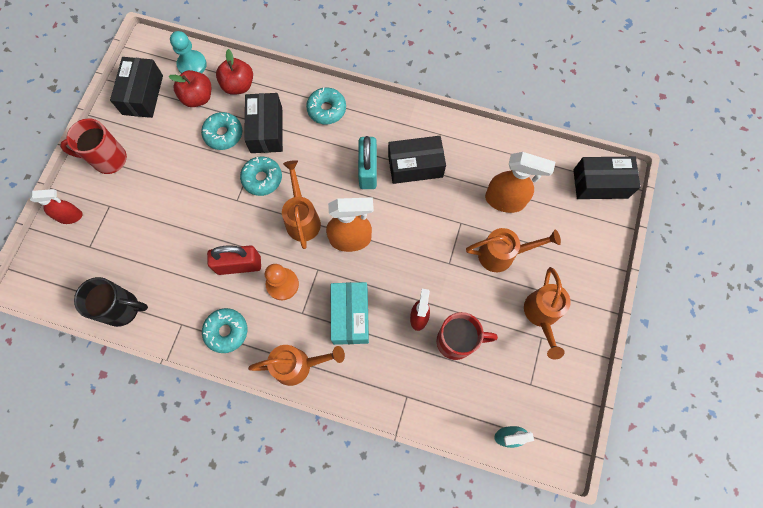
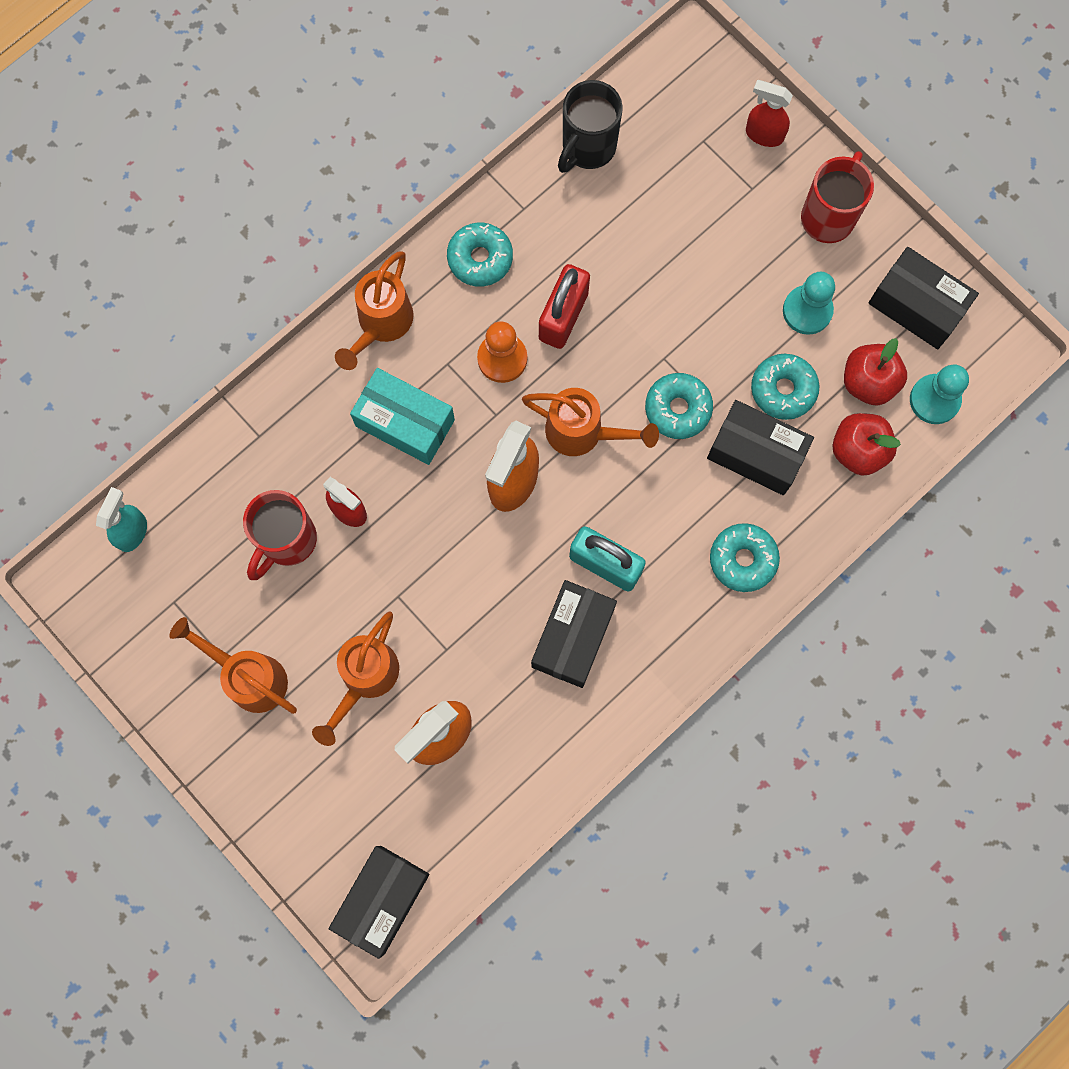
camera: 120 degrees right, 5 degrees up
red spray bottle [30,189,83,224] -> red spray bottle turned 90 degrees clockwise [746,80,793,147]
none -> turquoise pawn [783,272,835,335]

